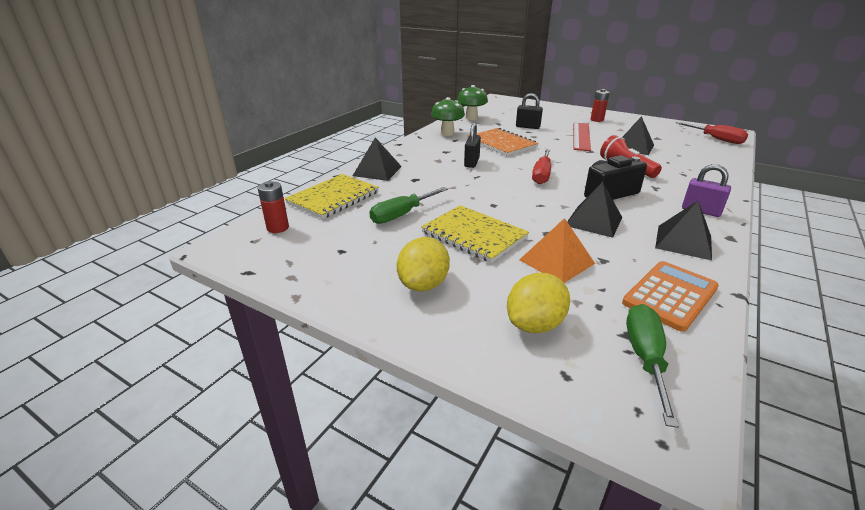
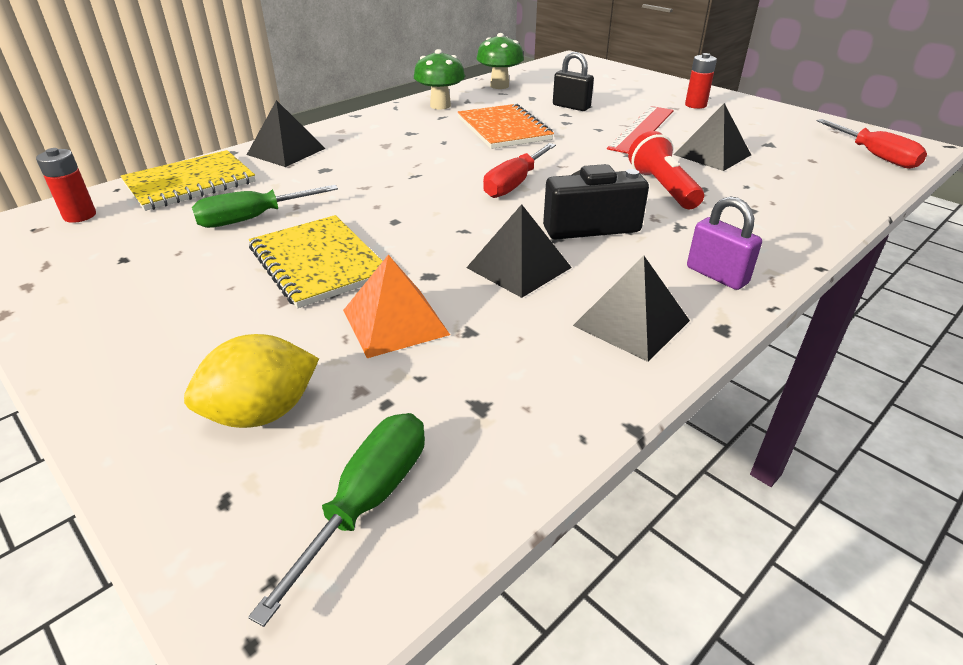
camera: 15 degrees right, 5 degrees up
yellow lemon [397,237,450,292] -> none
black padlock [464,123,481,168] -> none
orange calculator [622,261,719,332] -> none

